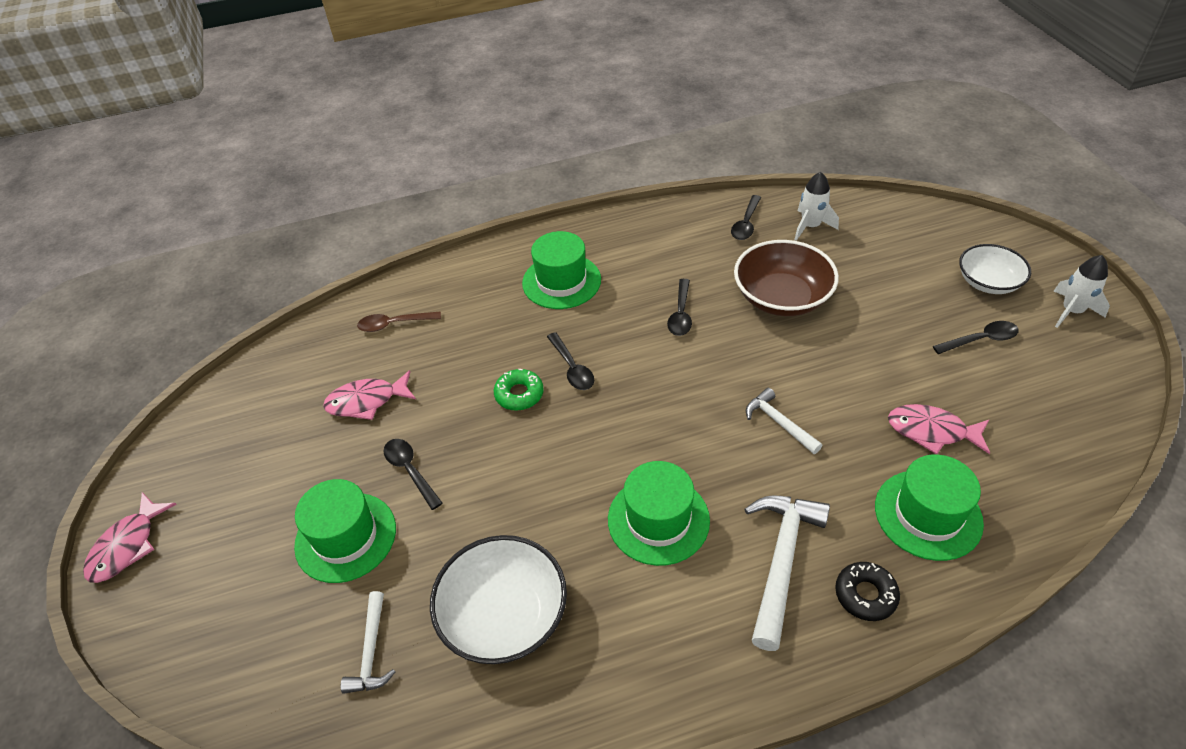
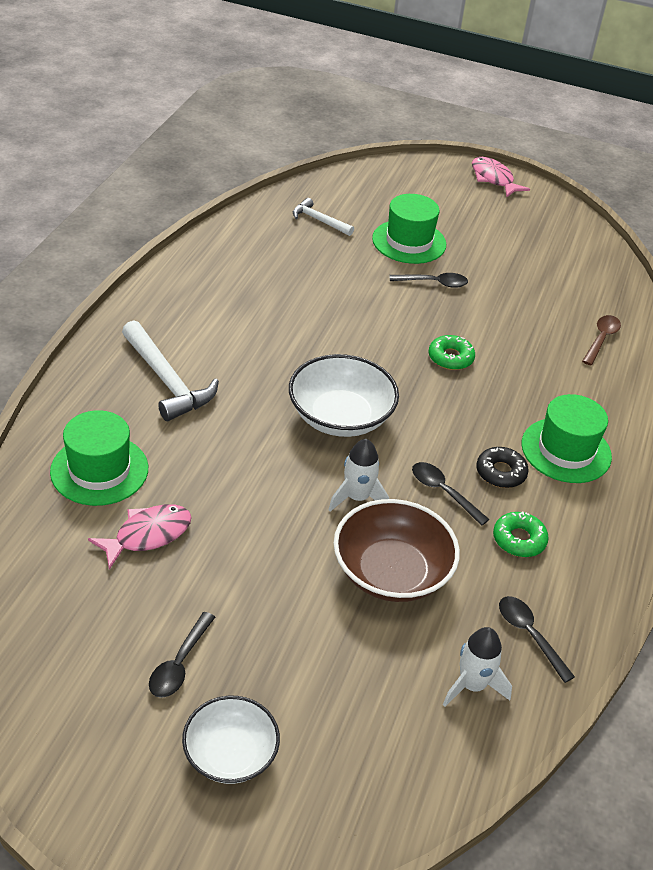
camera: 120 degrees right, 5 degrees down
pink fish [323,370,416,420] -> none
white bowl [430,535,567,664] -> white bowl moved to [289,354,399,437]
black spoon [547,332,594,390] -> none
green hat [608,461,710,566] -> none
white hammer [746,388,823,454] -> none
black donut [835,562,900,621] -> black donut moved to [476,447,529,488]
white rocket [1053,255,1110,328] -> white rocket moved to [329,439,389,512]
none -> green donut [493,511,549,557]

